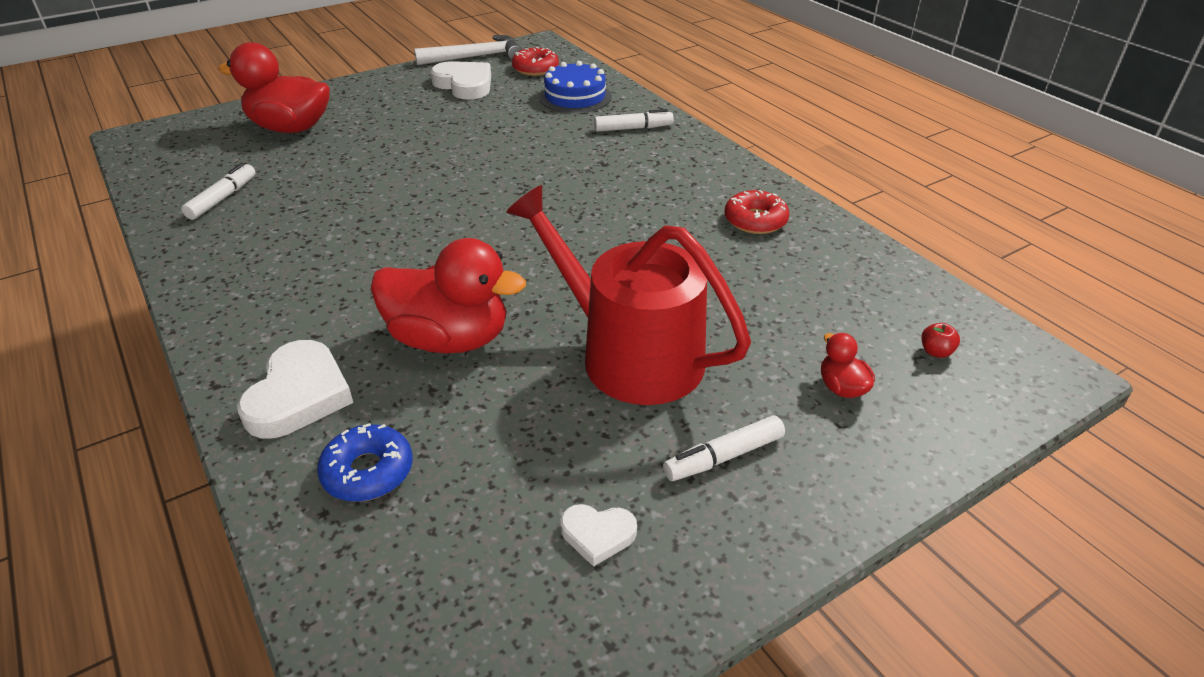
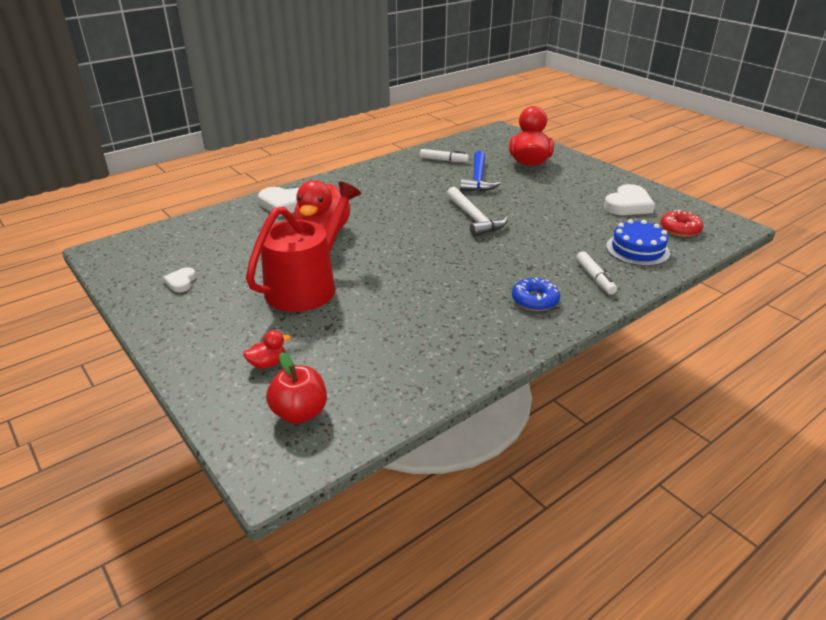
camera: 85 degrees right, 5 degrees down
blue donut [317,423,413,502] -> blue donut moved to [512,278,560,311]
white hammer [414,35,522,65] -> white hammer moved to [446,187,508,237]
white marker [663,415,785,481] -> none
red donut [725,190,789,234] -> none
red apple [921,323,960,358] -> red apple [266,352,327,424], size x2.18
none -> blue hammer [460,151,501,192]

